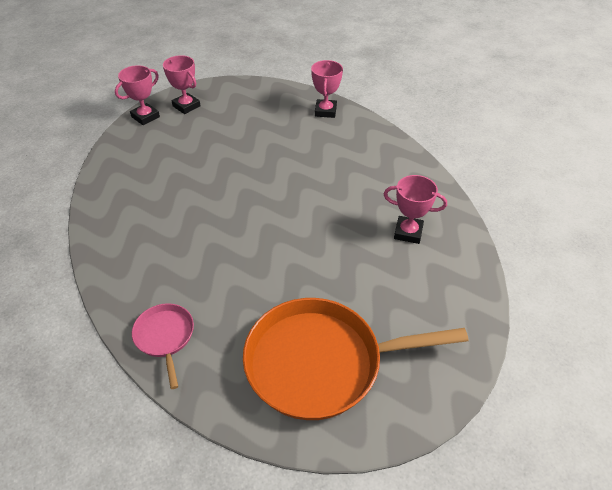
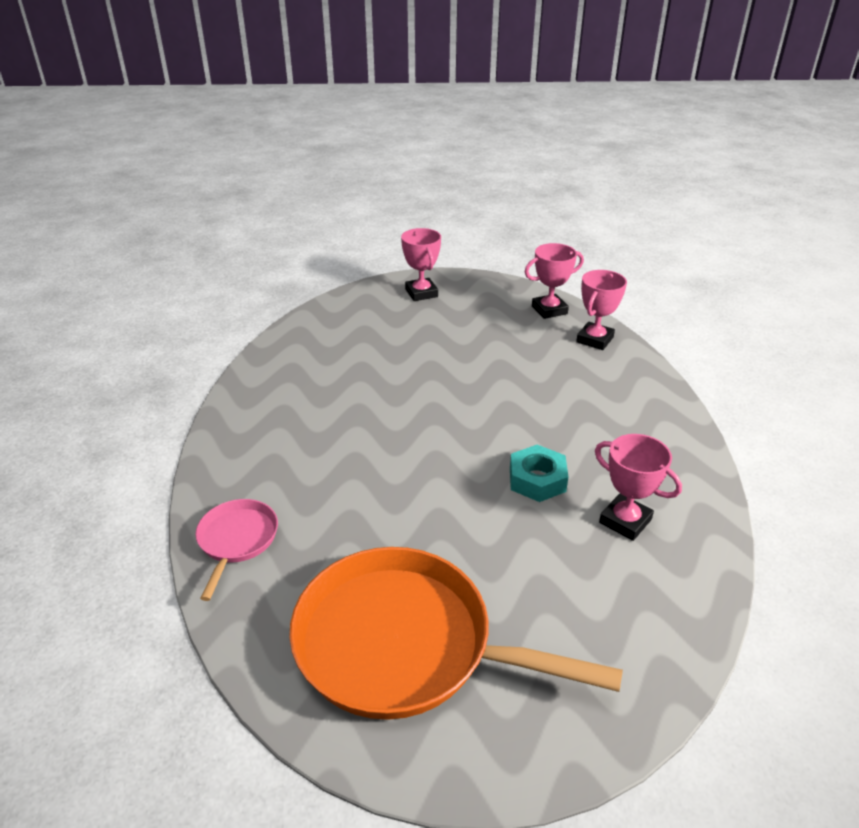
camera: 25 degrees right, 10 degrees down
pink trophy [115,65,160,125] -> pink trophy moved to [525,243,584,319]
none -> turquoise nut [510,445,569,502]

